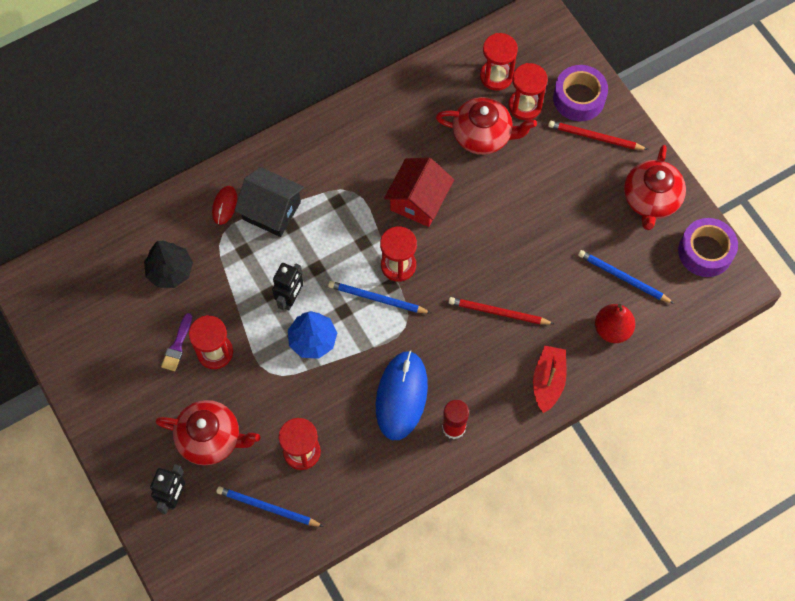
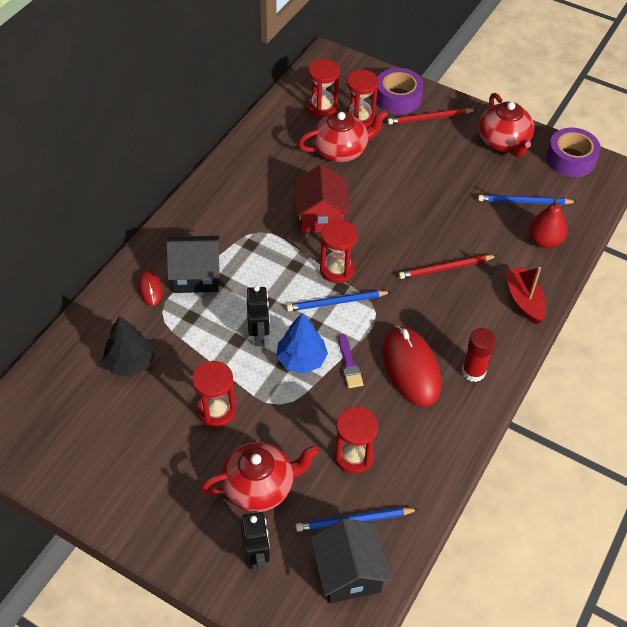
camera: 30 degrees left, 15 degrees down
purple brush [161,313,192,371] -> purple brush moved to [339,334,363,388]
blue mouse [376,351,428,440] -> red mouse [383,326,441,407]
none -> black house [310,518,391,603]

